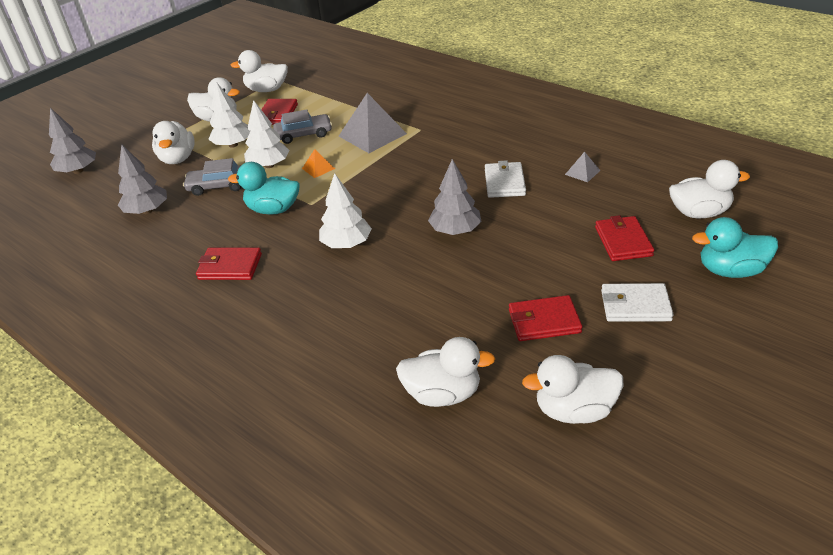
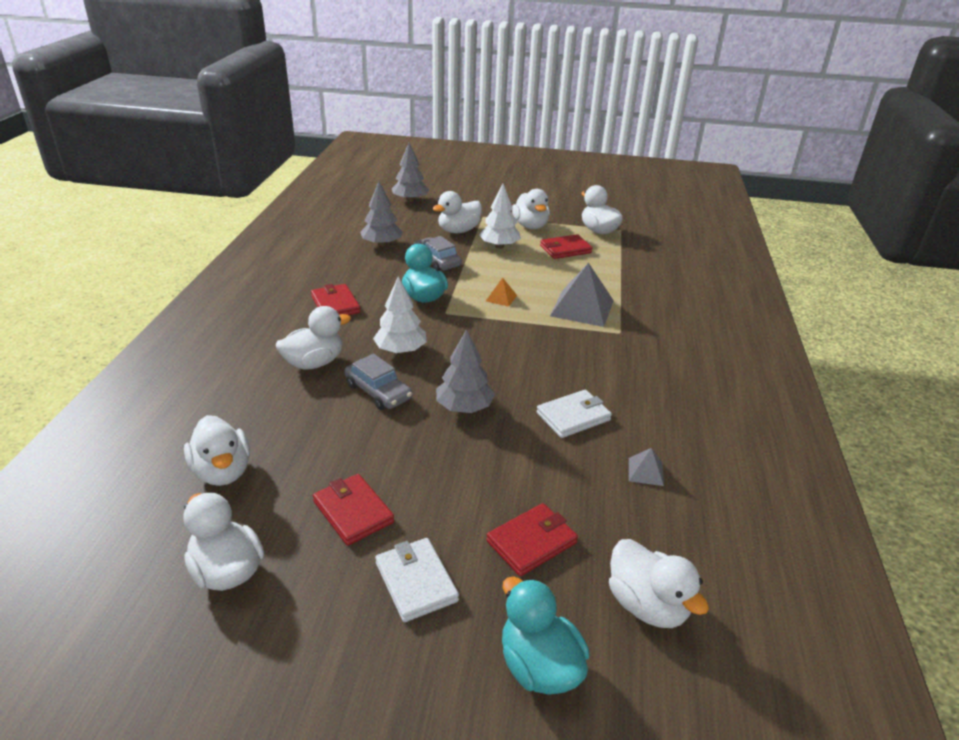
camera: 55 degrees right, 5 degrees down
white tree [244,100,290,168] -> none
grey car [273,109,332,144] -> grey car moved to [344,354,412,410]
none -> white duck [276,306,351,370]

